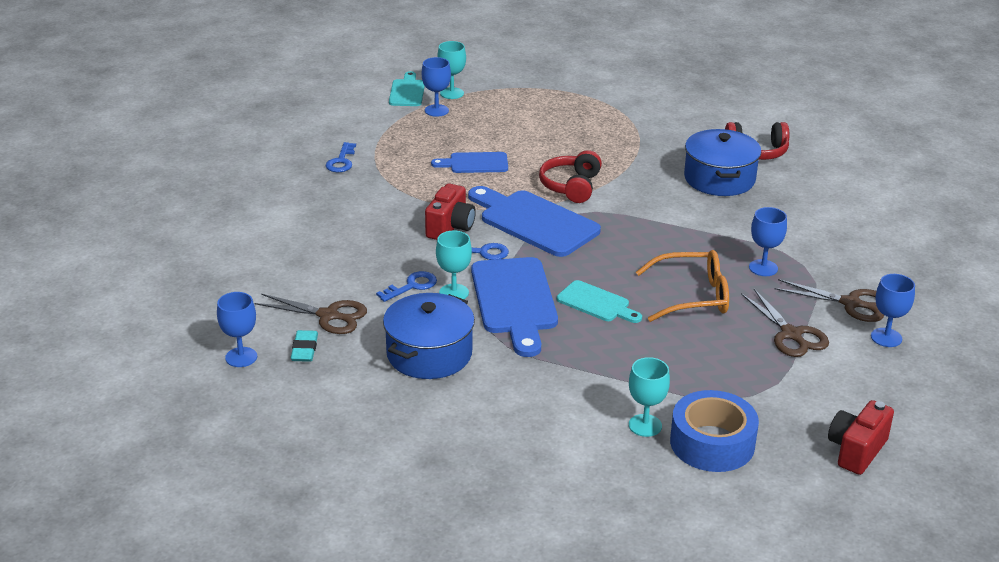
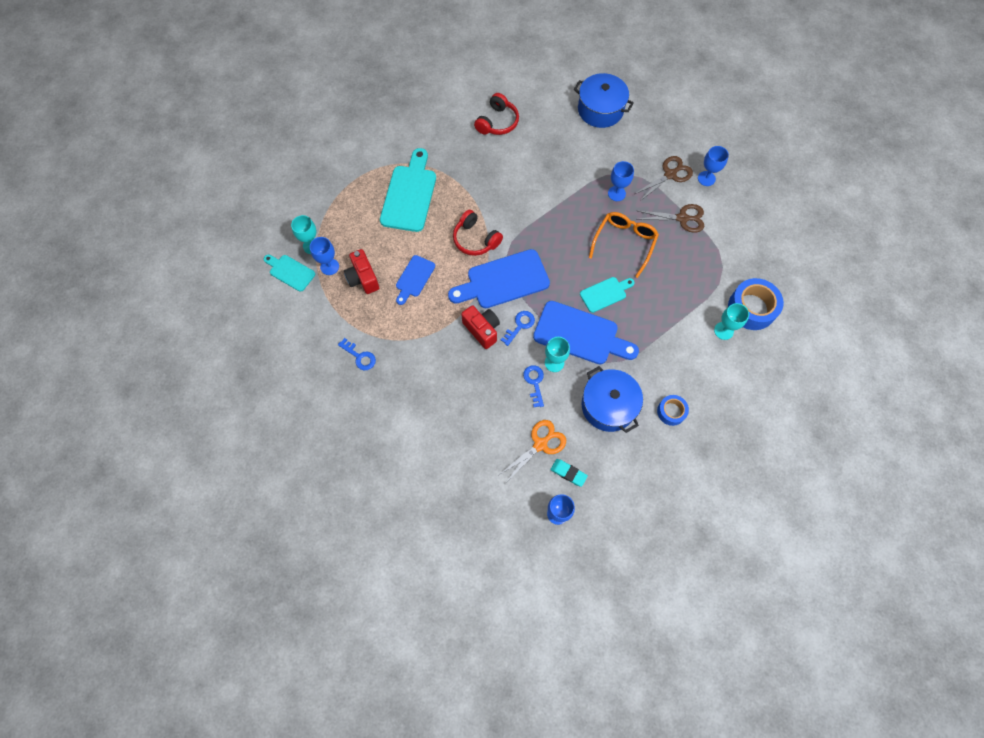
camera: 60 degrees left, 35 degrees up
brown scissors [255,294,367,334] -> orange scissors [499,420,566,481]
blue pot [684,129,761,196] -> blue pot moved to [574,73,634,128]
red camera [828,400,894,475] -> red camera moved to [344,249,379,294]
none -> turquoise cutting board [380,148,436,232]
none -> blue tape [657,395,689,426]

